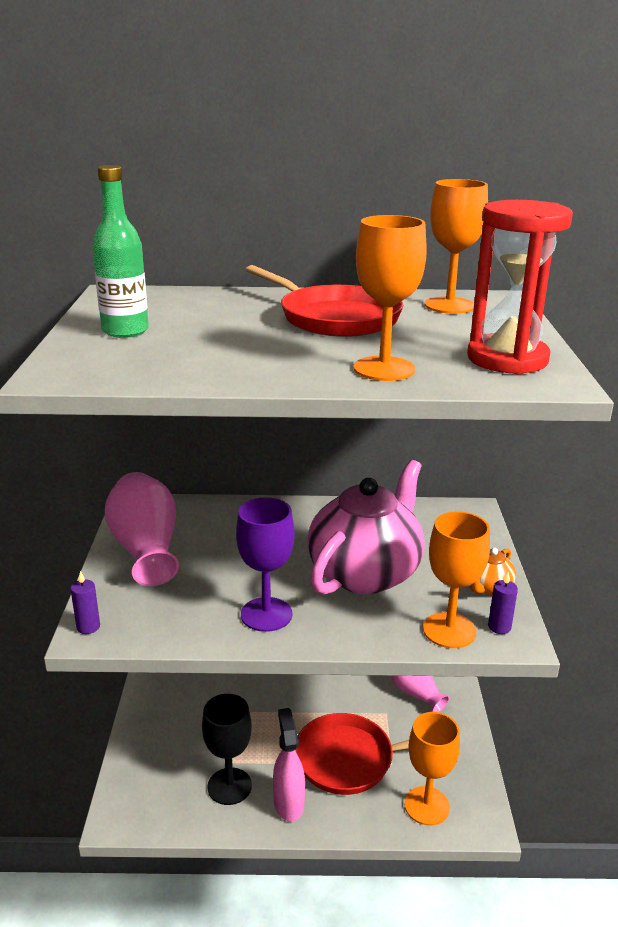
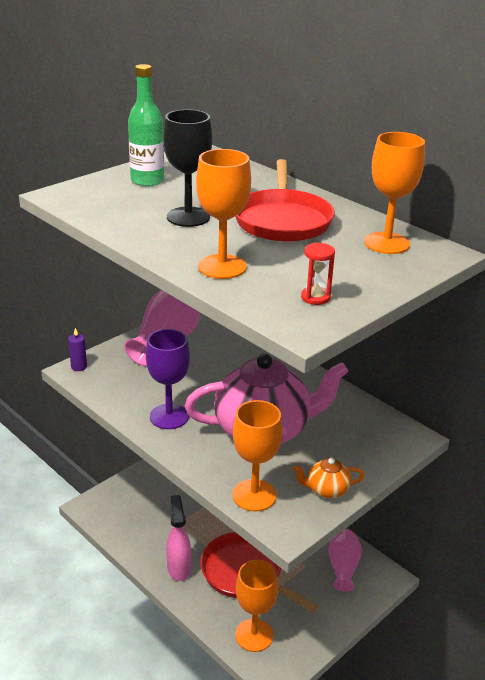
camera: 45 degrees right, 5 degrees up
black goblet [202,694,252,805] -> black goblet moved to [163,109,212,227]
pink spray bottle [273,708,305,822] -> pink spray bottle turned 45 degrees counterclockwise [166,495,191,581]
red hourglass [467,200,573,375] -> red hourglass [301,243,335,305], size x0.42
purple candle [488,572,518,634] -> none

